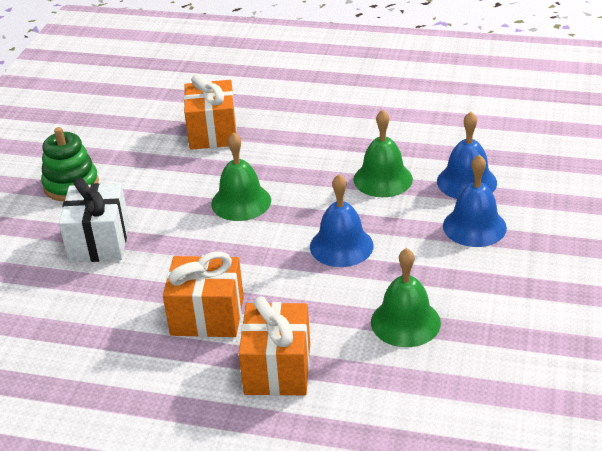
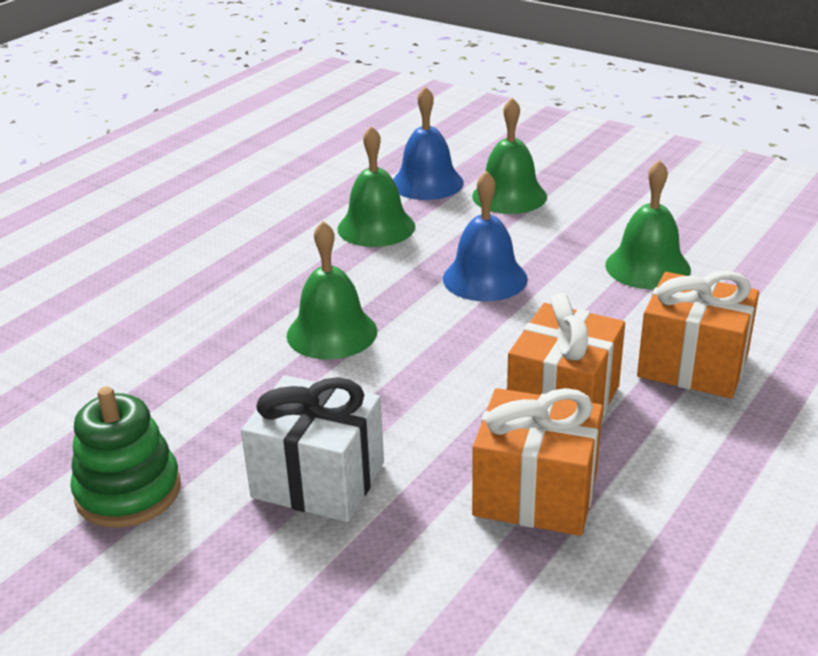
camera: 70 degrees left, 5 degrees down
orange gift [184,74,237,150] -> orange gift moved to [472,388,603,536]
blue bell [443,154,507,247] -> green bell [472,98,547,214]

